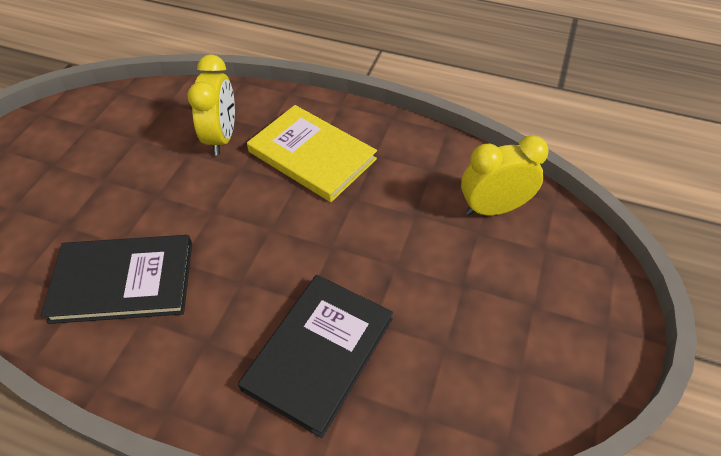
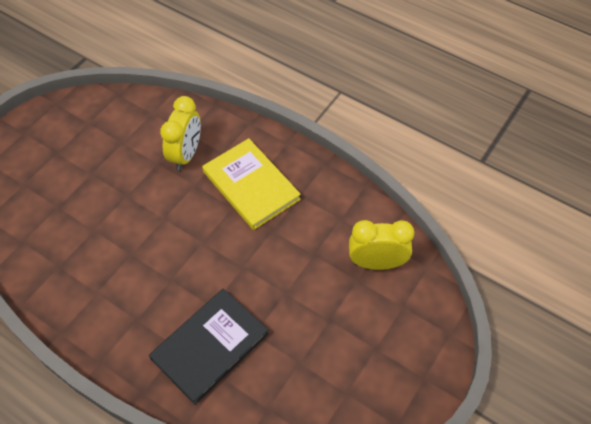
camera: 15 degrees right, 5 degrees up
black book [41,235,192,324] -> none

